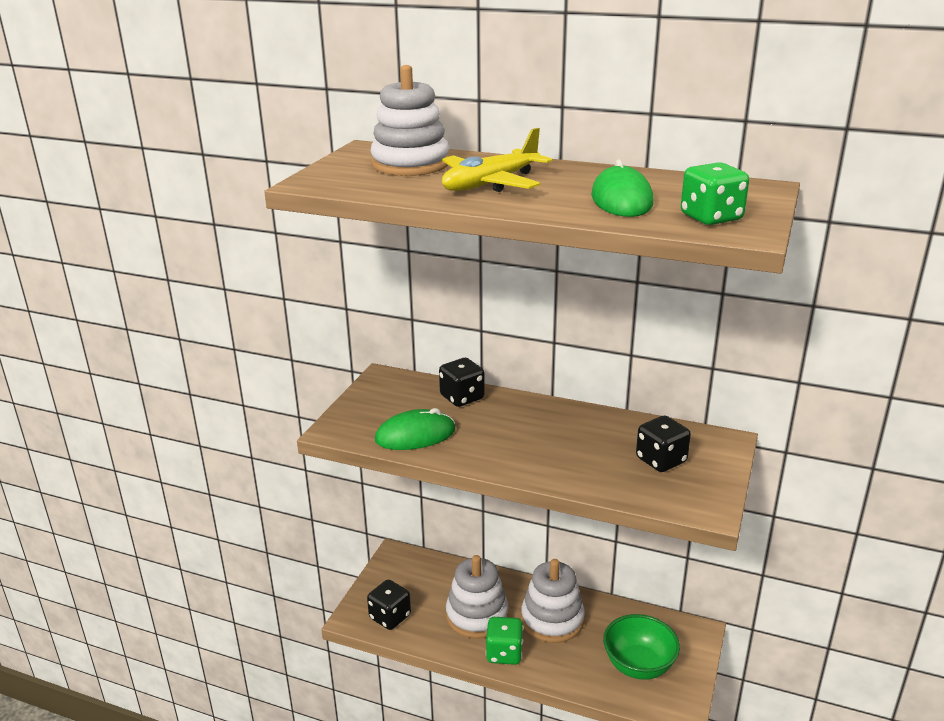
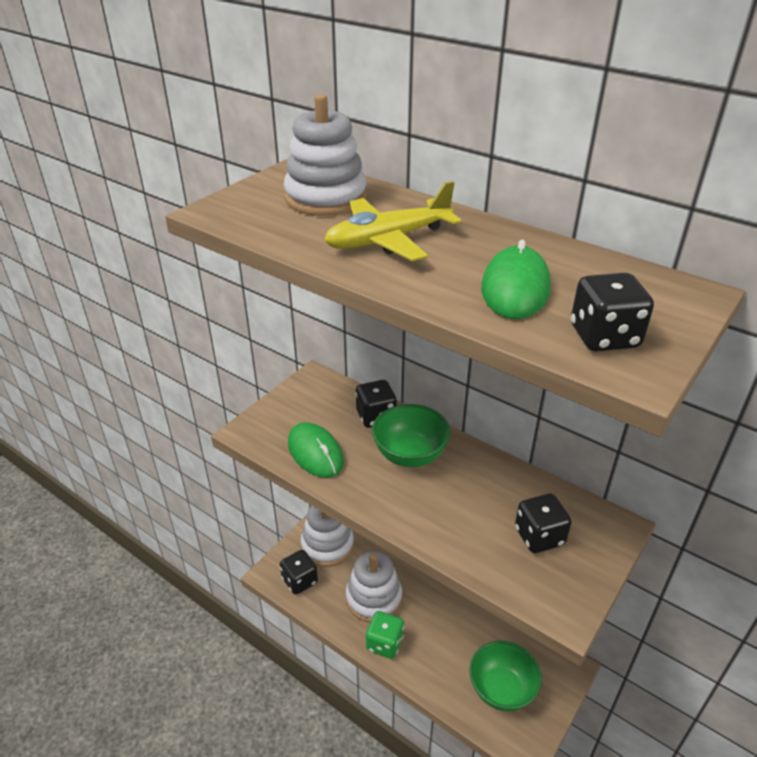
camera: 15 degrees right, 10 degrees up
green mouse [375,408,455,450] -> green mouse turned 60 degrees clockwise [288,422,344,478]
white stacking toy [521,559,585,643] -> white stacking toy moved to [301,506,354,567]
green dice [681,162,749,225] -> black dice [571,273,654,351]
none -> green bowl [372,404,451,467]

